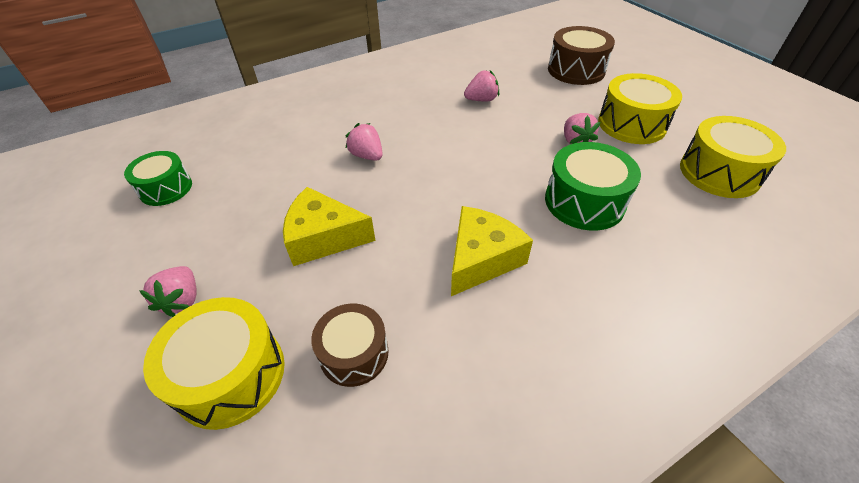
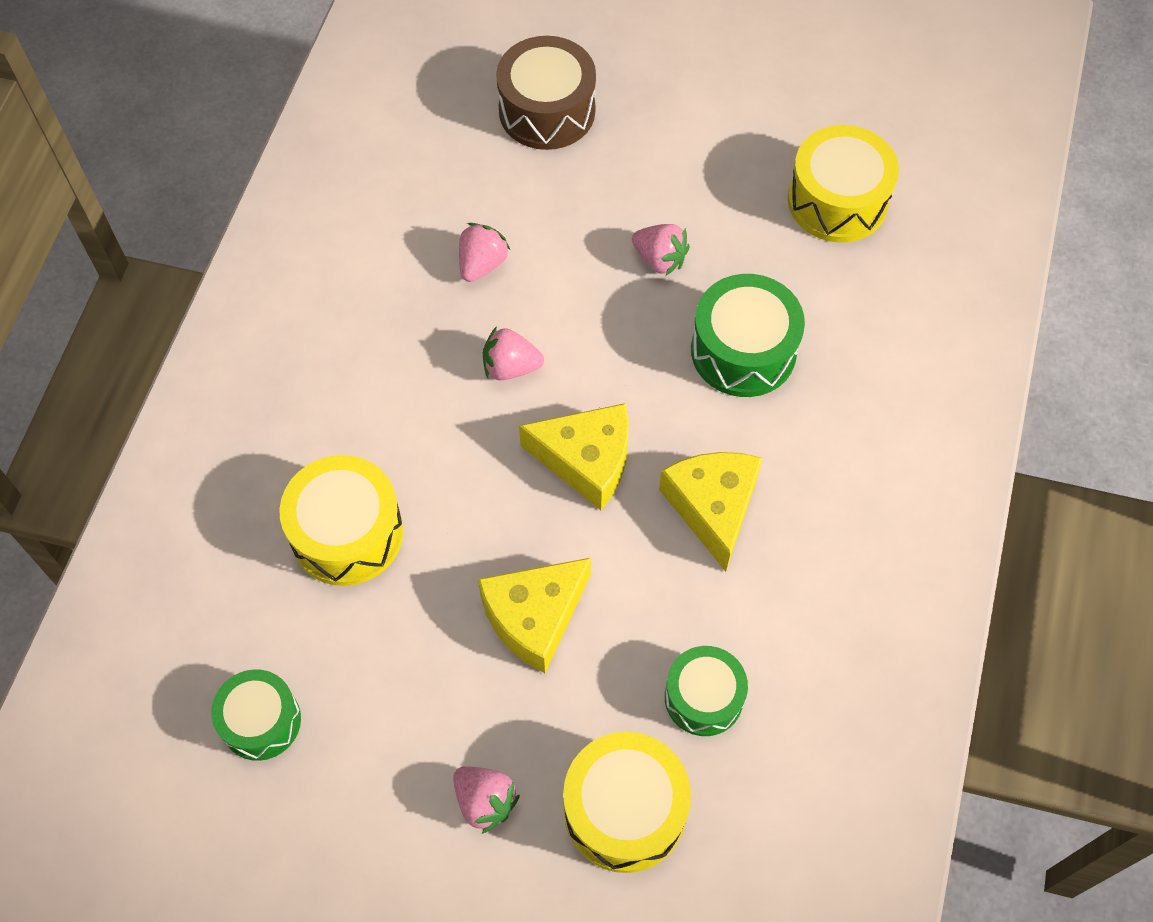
camera: 45 degrees left, 15 degrees up
brown drum [311,304,389,387] -> green drum [665,646,748,736]
pink strawberry [346,123,383,161] -> pink strawberry moved to [483,326,544,380]
yellow drum [598,73,682,144] -> yellow drum moved to [279,455,403,586]
none -> yellow cheese [519,403,629,510]

